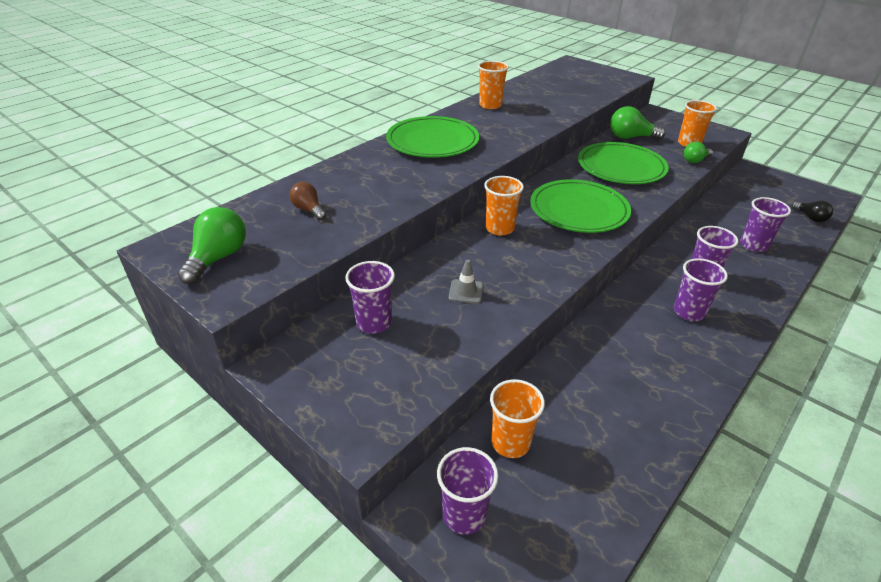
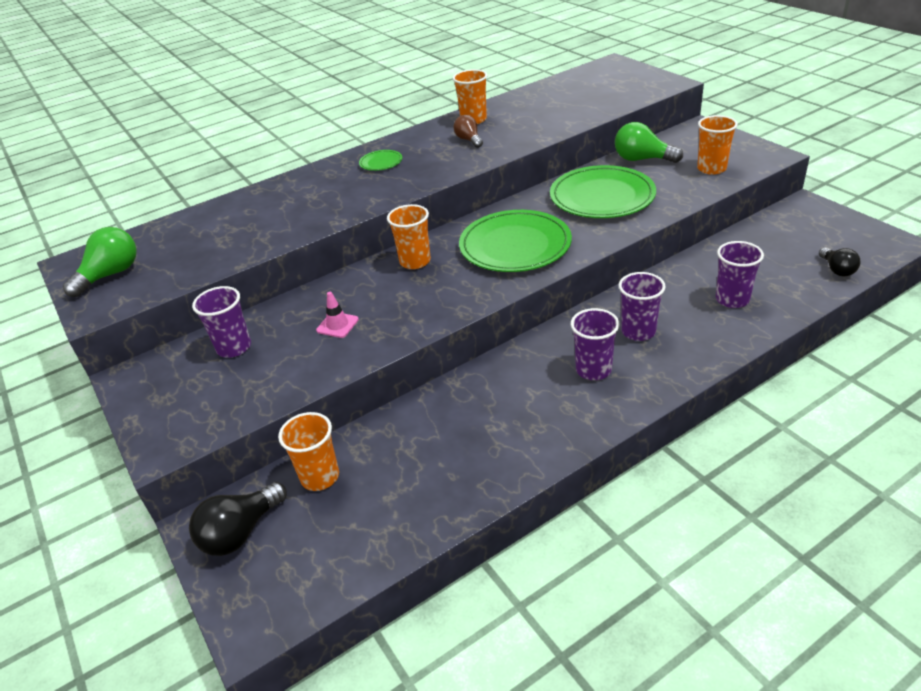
camera: 20 degrees right, 0 degrees up
brown light bulb [289,182,326,220] -> brown light bulb moved to [454,115,483,148]
green plate [386,116,479,158] -> green plate [359,150,402,171], size x0.43
purple cup [437,447,498,535] -> black light bulb [189,482,287,556]
grey traffic cone [449,260,483,304] -> pink traffic cone [316,292,359,338]
green light bulb [684,142,713,163] -> none

